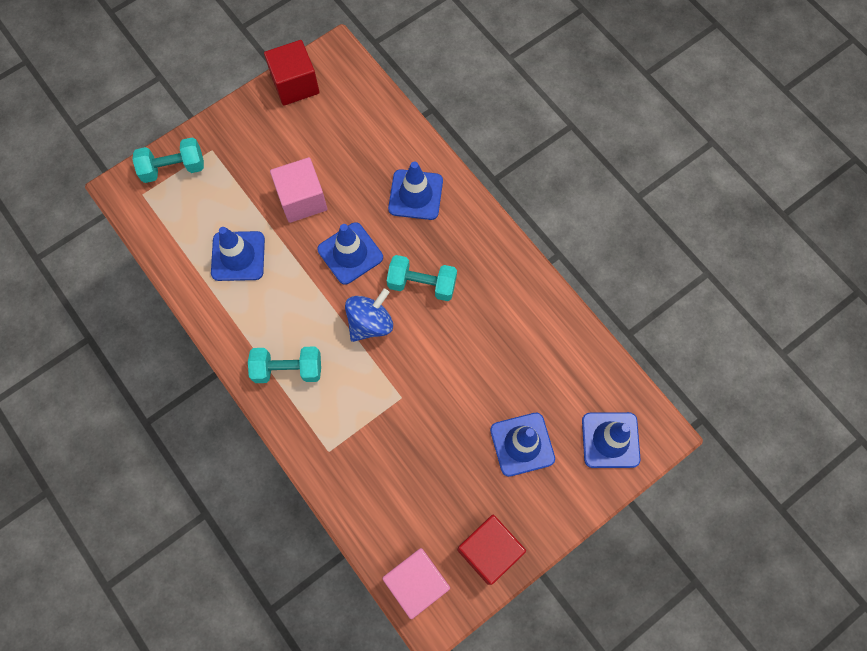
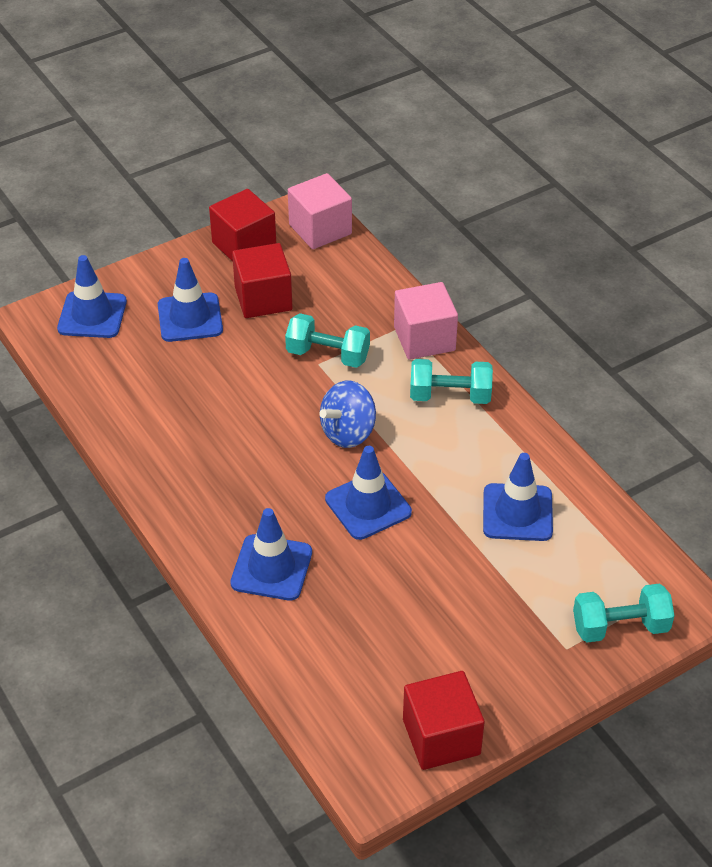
camera: 175 degrees left, 25 degrees down
pink cube [270,157,328,223] -> pink cube moved to [394,282,458,360]
turquoise dumbbell [387,255,457,301] -> turquoise dumbbell moved to [285,313,370,368]
none -> red cube [232,243,293,318]

